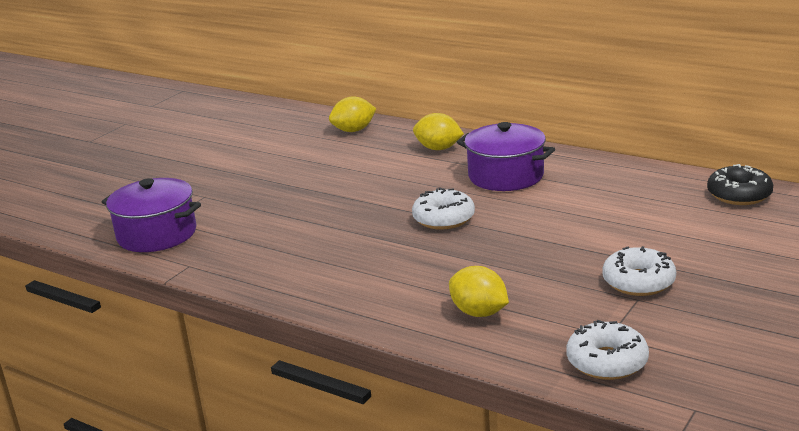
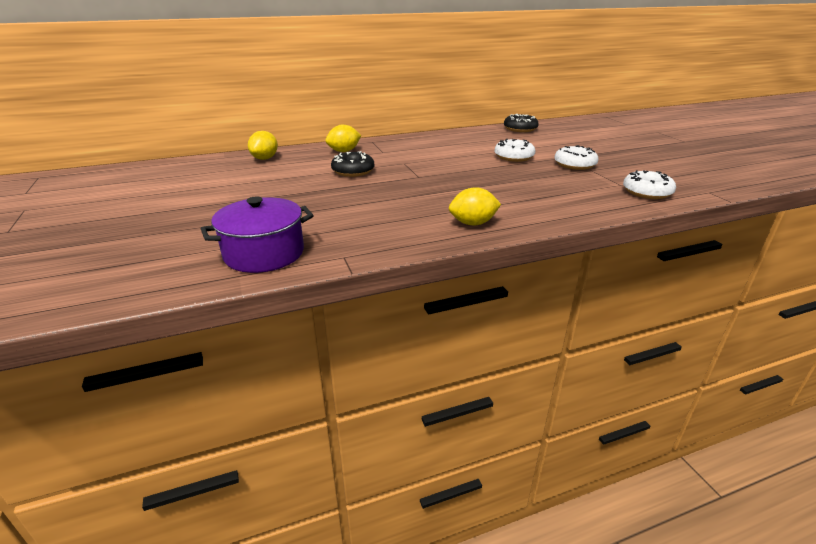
camera: 55 degrees left, 5 degrees up
white donut [412,188,475,230] -> white donut moved to [495,139,535,162]
yellow lemon [449,266,509,317] -> yellow lemon moved to [449,187,501,225]
purple pot [457,122,555,191] -> none
none -> black donut [331,151,374,177]

